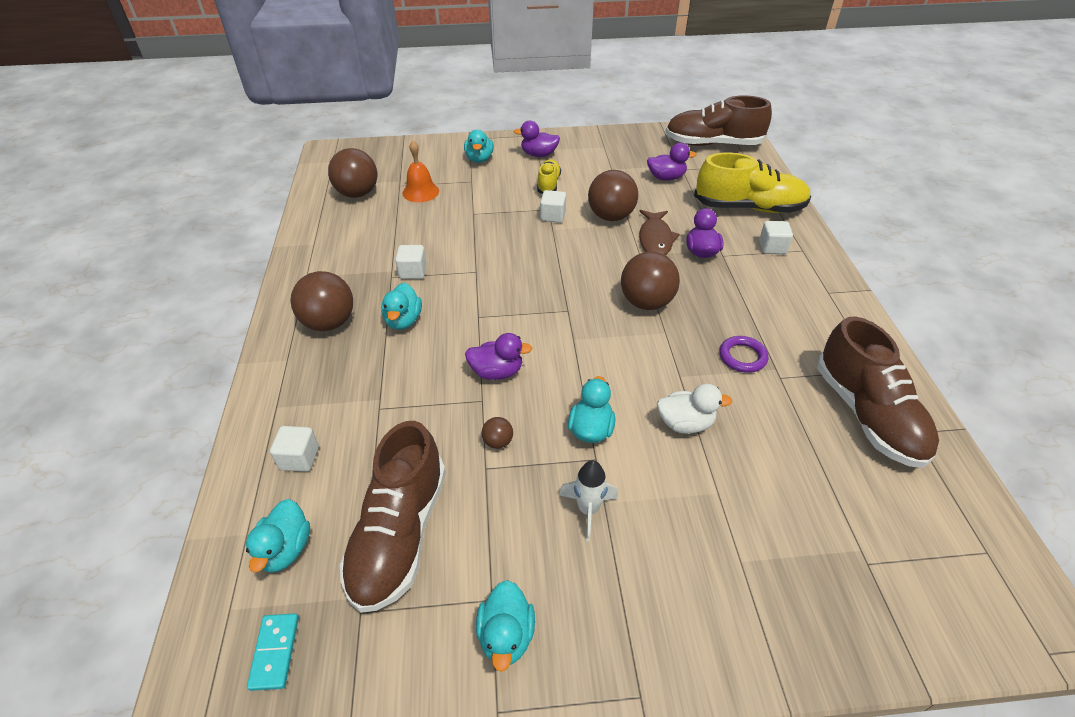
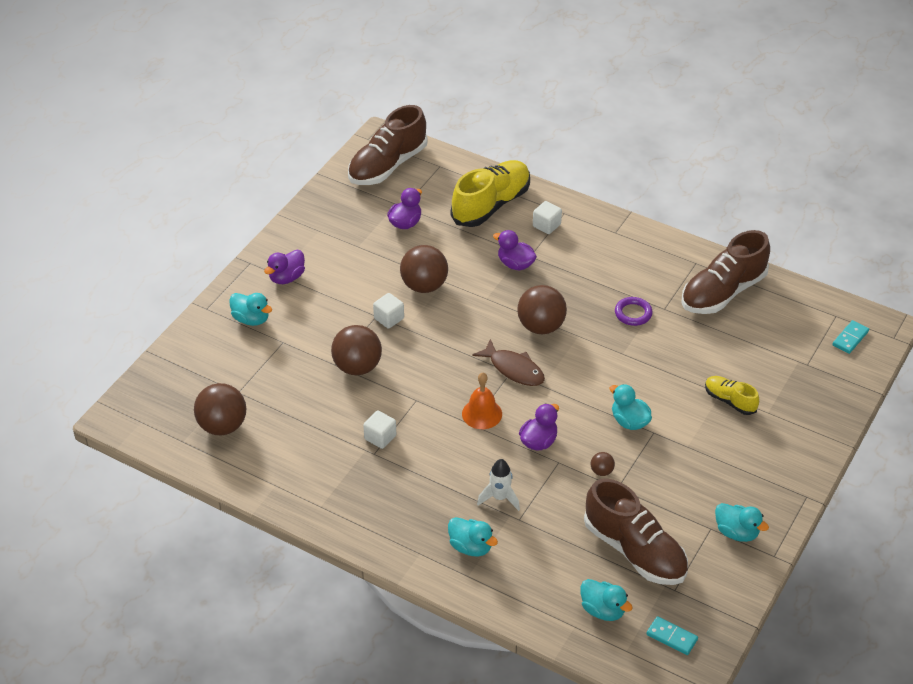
camera: 55 degrees left, 0 degrees up
white cube [270,426,319,472] -> none
brown ball [290,271,353,331] -> brown ball moved to [331,325,382,375]
turquoise duck [381,283,422,330] -> turquoise duck moved to [448,517,498,556]
orange bell [403,141,439,202] -> orange bell moved to [462,373,502,429]
yellow shoe [537,159,561,194] -> yellow shoe moved to [705,376,759,415]
white rocket [559,460,618,541] -> white rocket moved to [477,459,520,511]
brown fish [639,210,680,255] -> brown fish moved to [473,339,545,386]
white duck [657,384,732,434] -> none
brown shoe [817,317,939,468] -> brown shoe turned 120 degrees clockwise [682,230,770,314]
none -> turquoise domino [832,320,869,354]

